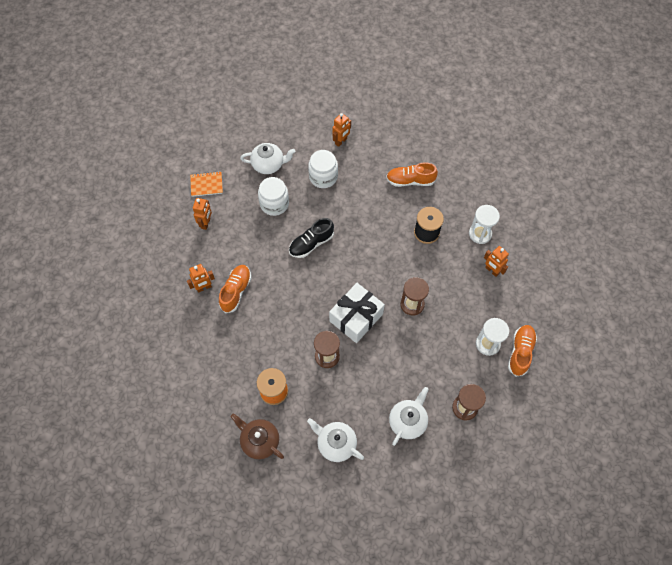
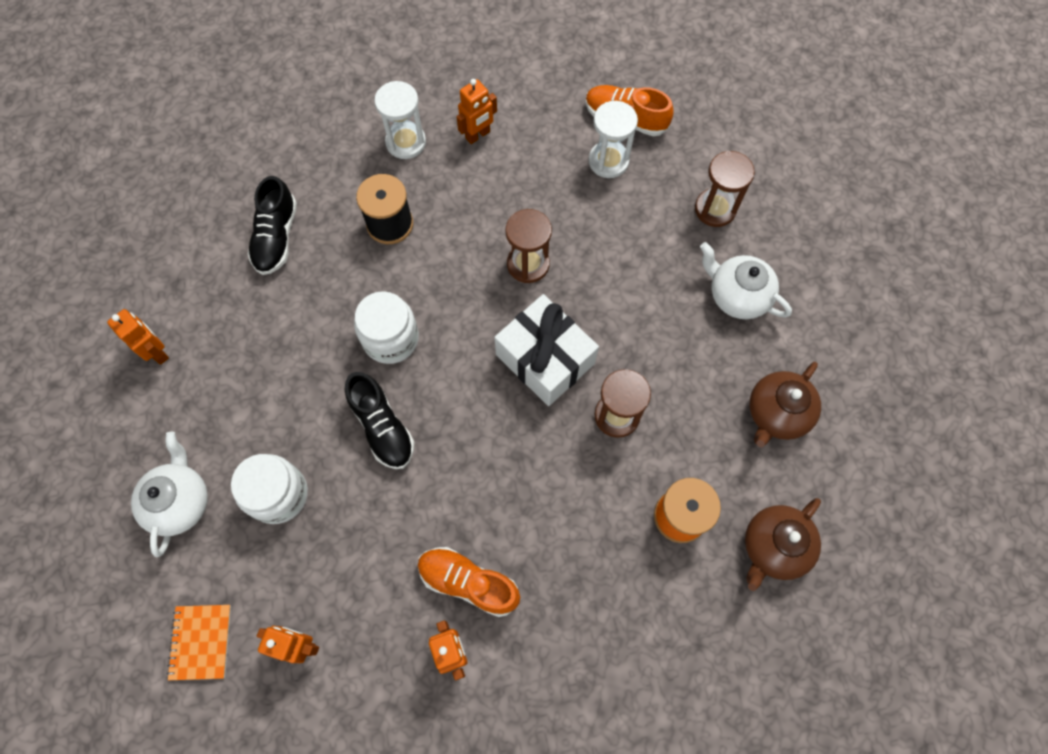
camera: 85 degrees left, 5 degrees up
white teapot [307,418,364,462] -> brown teapot [750,362,821,447]
white jar [308,150,338,188] -> white jar moved to [354,291,419,364]
orange shoe [386,162,438,187] -> black shoe [248,176,297,275]

